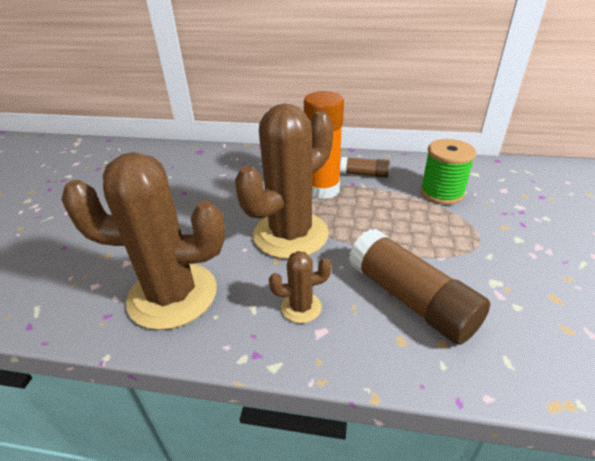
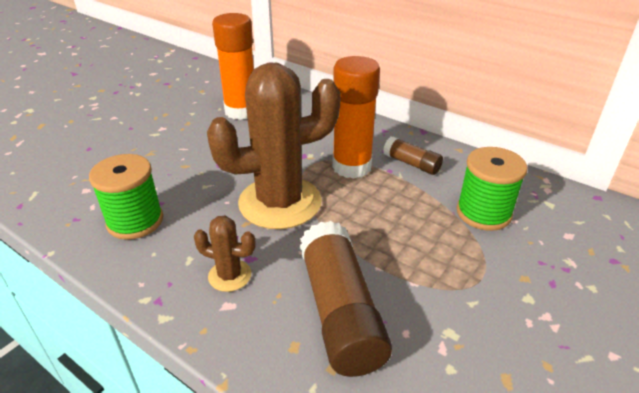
camera: 25 degrees right, 0 degrees up
brown cactus [61,152,225,330] -> green spool [89,154,163,240]
none -> orange glue stick [212,13,254,120]

